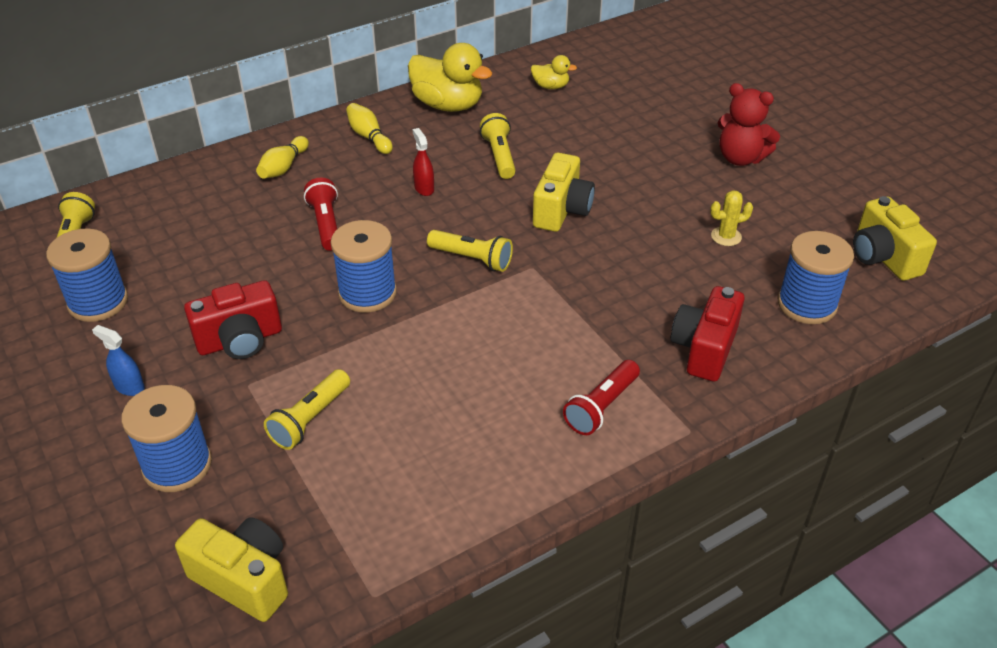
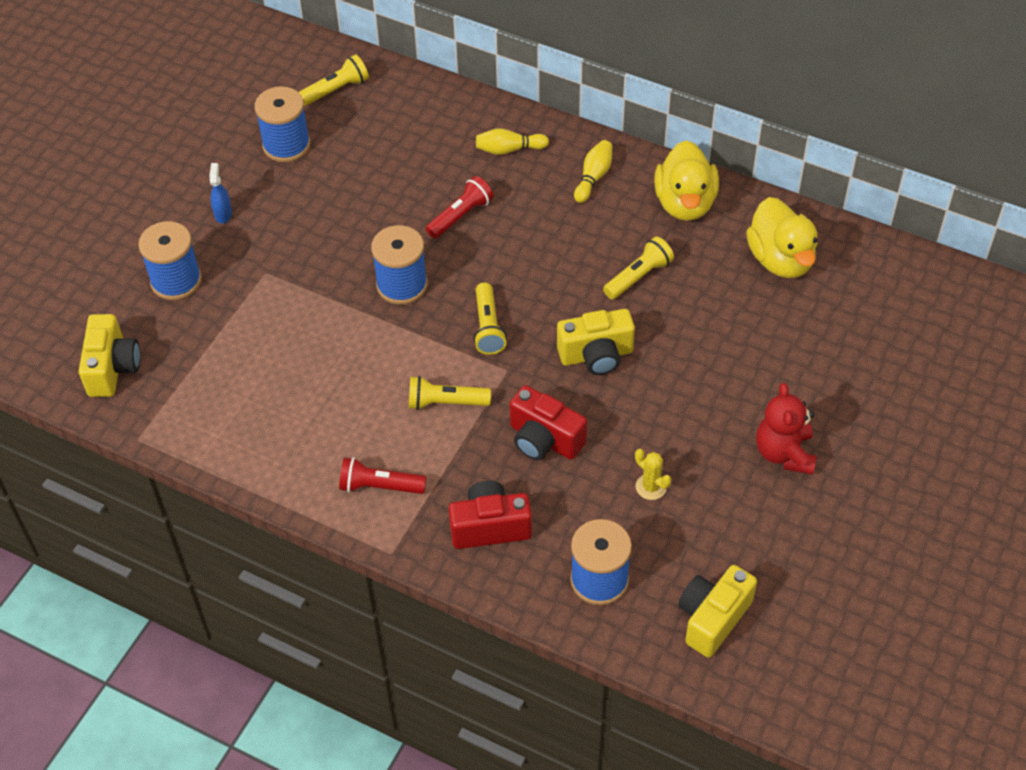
camera: 60 degrees right, 10 degrees up
red camera [184,280,282,359] -> red camera moved to [510,385,587,460]
yellow flashlight [264,369,350,450] -> yellow flashlight moved to [409,376,491,410]
red spray bottle [412,128,434,196] -> none
yellow duck [531,55,577,89] -> yellow duck [746,197,817,278], size x2.00

